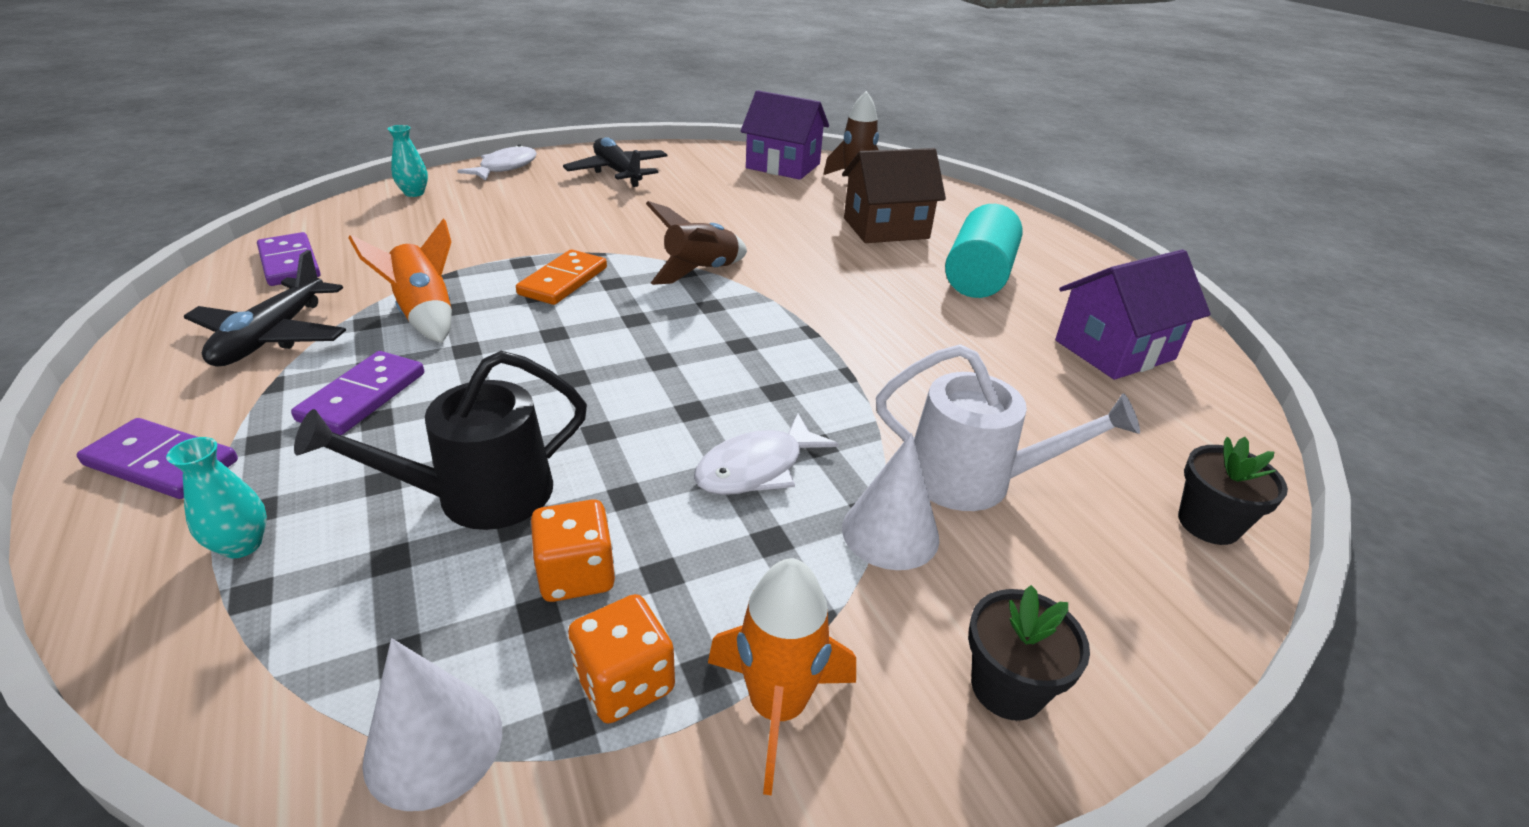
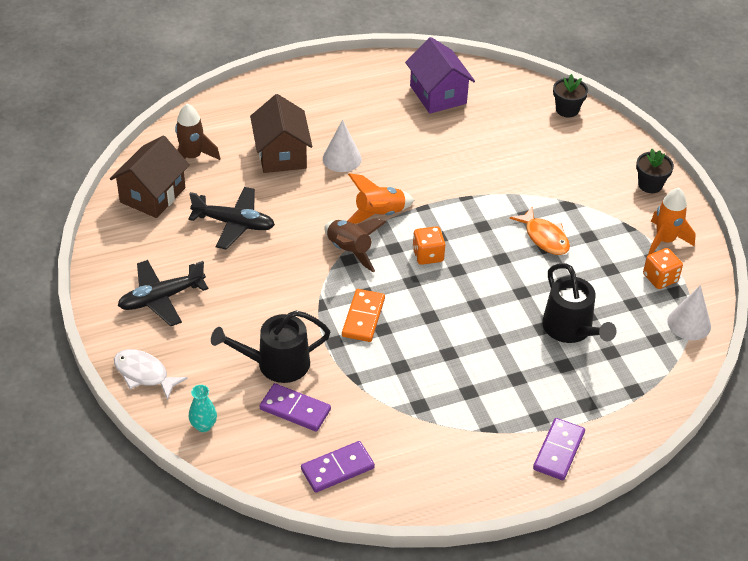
camera: 85 degrees left, 10 degrees up
turquoise vase [166,437,267,558] -> none
black plane [183,250,346,366] -> black plane moved to [188,187,275,249]
purple domino [291,351,424,435] -> purple domino moved to [260,383,331,432]
orange rocket [348,219,452,343] -> orange rocket moved to [347,173,414,224]
orange domino [516,249,607,305] -> orange domino turned 75 degrees clockwise [342,289,385,342]
orange dice [531,499,615,602] -> orange dice moved to [413,226,445,265]
white fish [694,413,839,495] -> orange fish [510,207,570,255]
purple house [741,90,829,180] -> brown house [110,136,190,218]
white cone [842,433,939,570] -> white cone moved to [323,119,362,172]
white watering can [876,344,1140,511] -> none
turquoise cylinder [945,204,1023,298] -> none
none -> black watering can [211,311,330,383]

